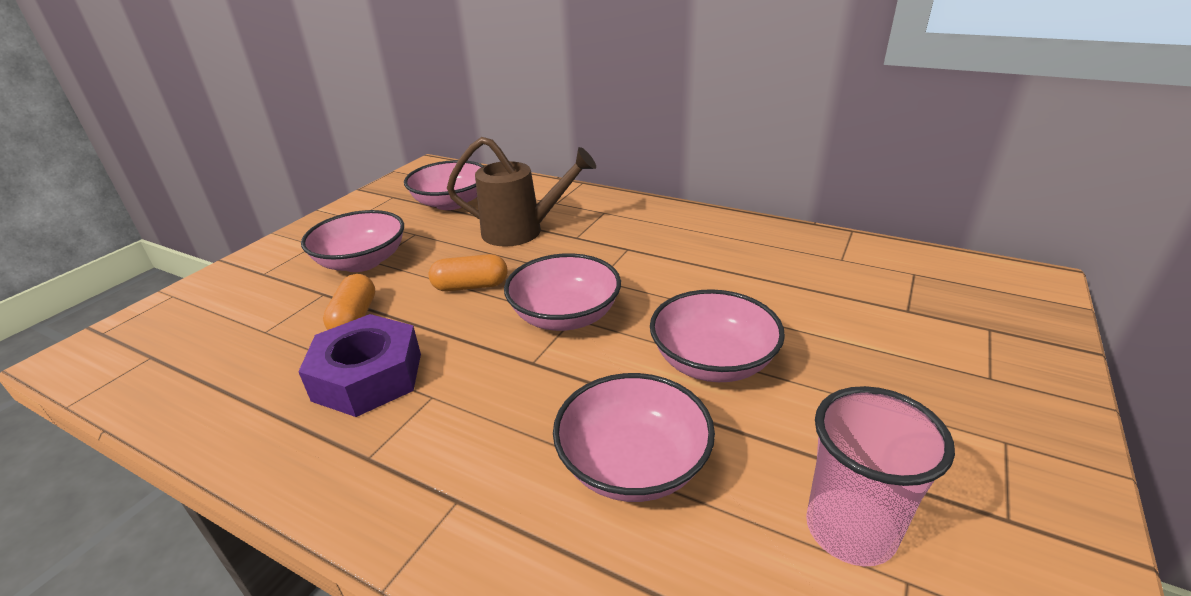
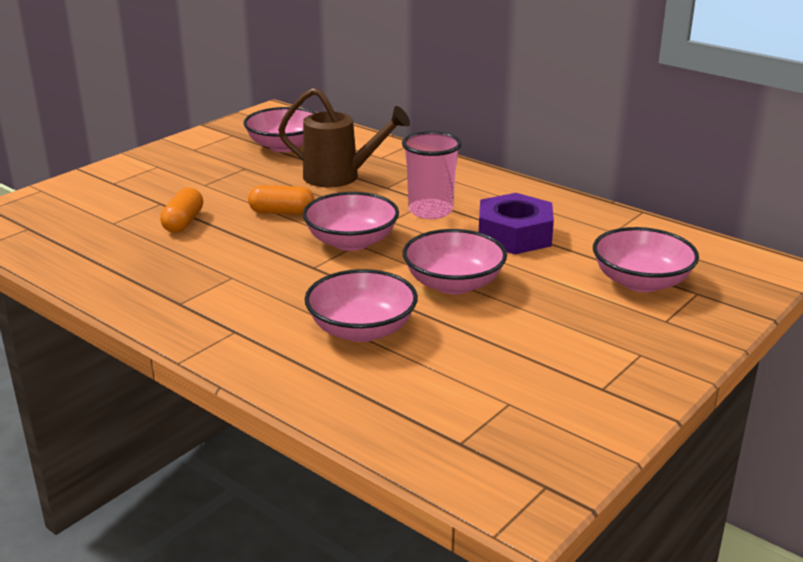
camera: 10 degrees right, 5 degrees down
purple nut [298,314,421,417] -> purple nut moved to [479,193,554,254]
pink bowl [301,210,404,272] -> pink bowl moved to [593,227,699,292]
pink cup [806,386,955,566] -> pink cup moved to [402,131,462,219]

